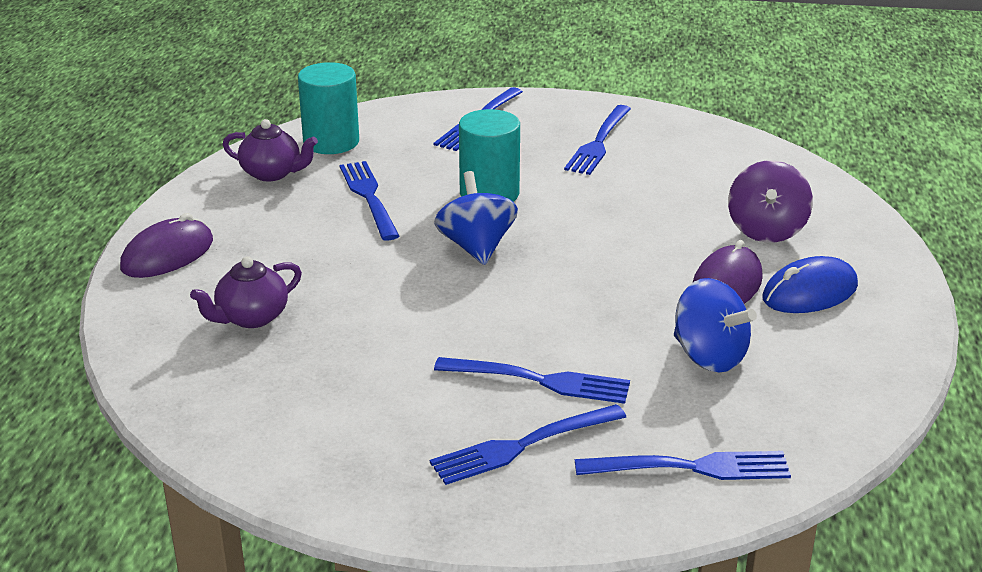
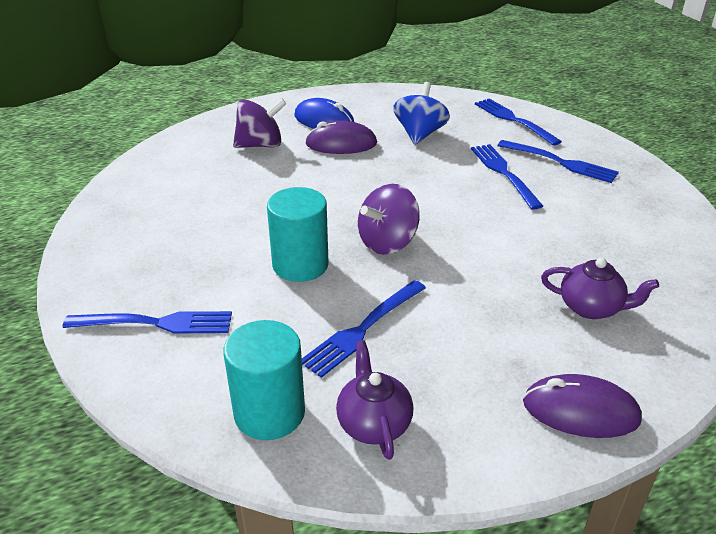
camera: 120 degrees left, 5 degrees up
blue spinning top [434,171,518,265] -> purple spinning top [358,184,420,255]
blue fork [564,105,631,175] -> none

